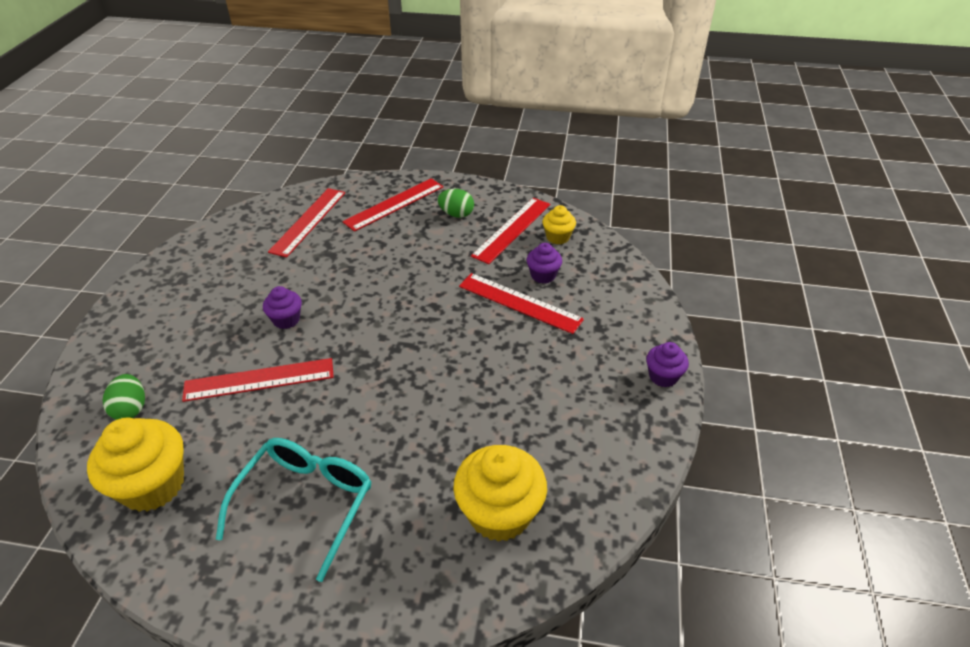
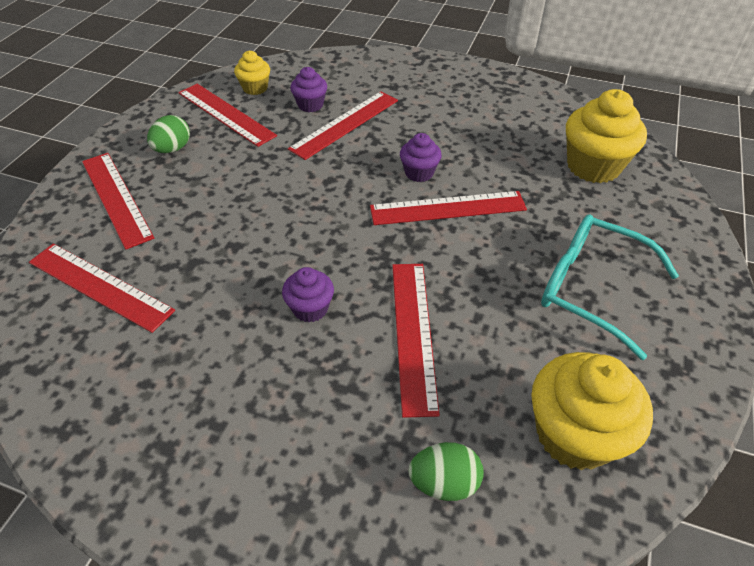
camera: 80 degrees left, 5 degrees up
purple cupcake [646,342,689,387] -> purple cupcake moved to [400,133,442,182]
none -> red ruler [370,191,527,225]

